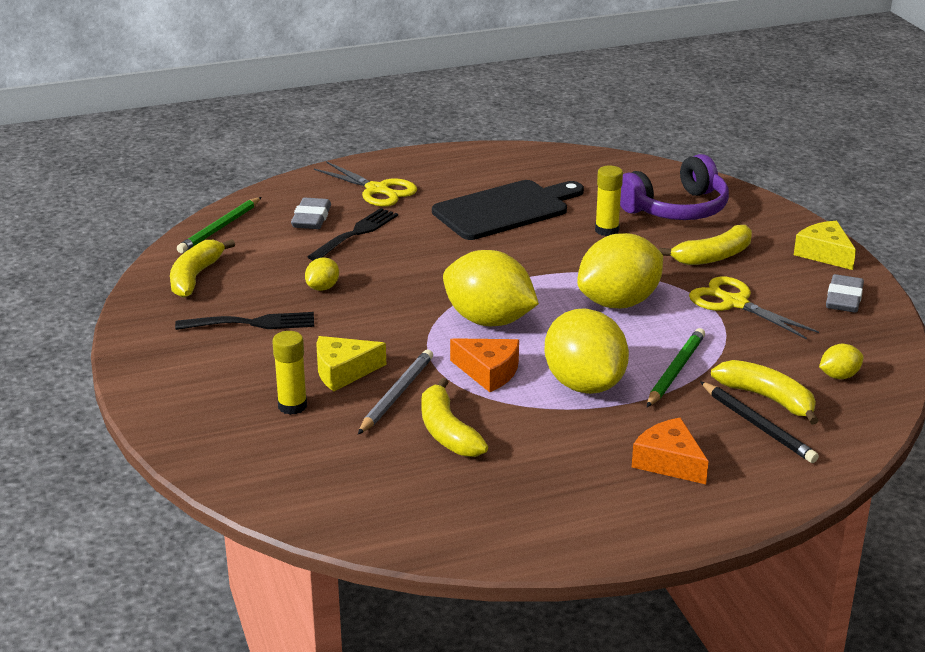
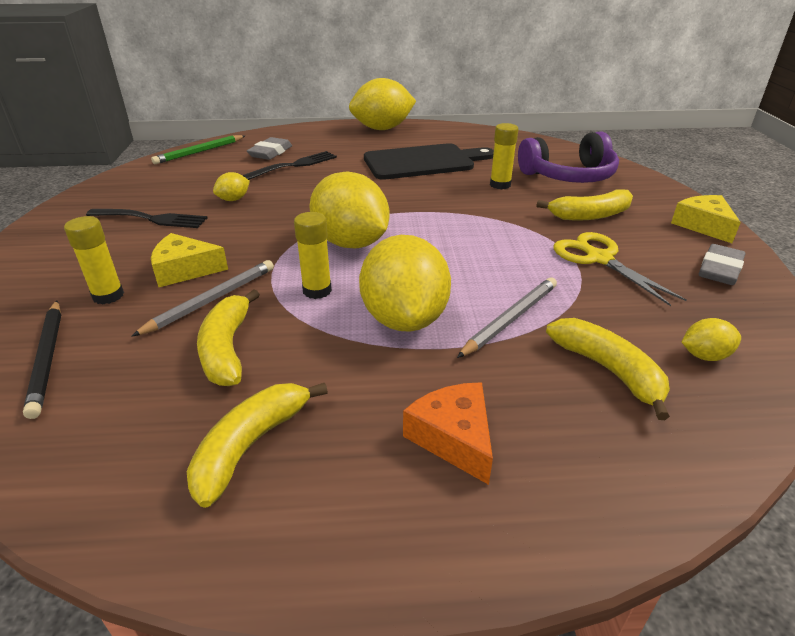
camera: 15 degrees right, 5 degrees up
yellow banana [170,239,235,298] -> yellow banana moved to [186,383,328,508]
yellow scissors [314,161,417,207] -> none
orange cheese [450,338,519,392] -> yellow glue stick [294,212,332,299]
yellow lemon [577,233,663,308] -> yellow lemon moved to [349,78,416,130]
green pencil [647,328,705,407] -> grey pencil [457,277,557,358]
black pencil [700,381,819,463] -> black pencil moved to [23,301,61,419]

